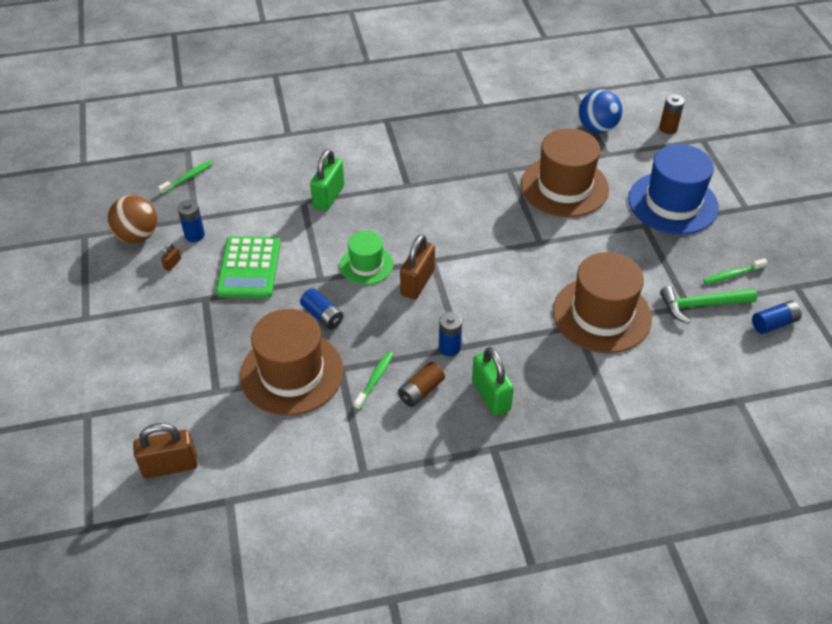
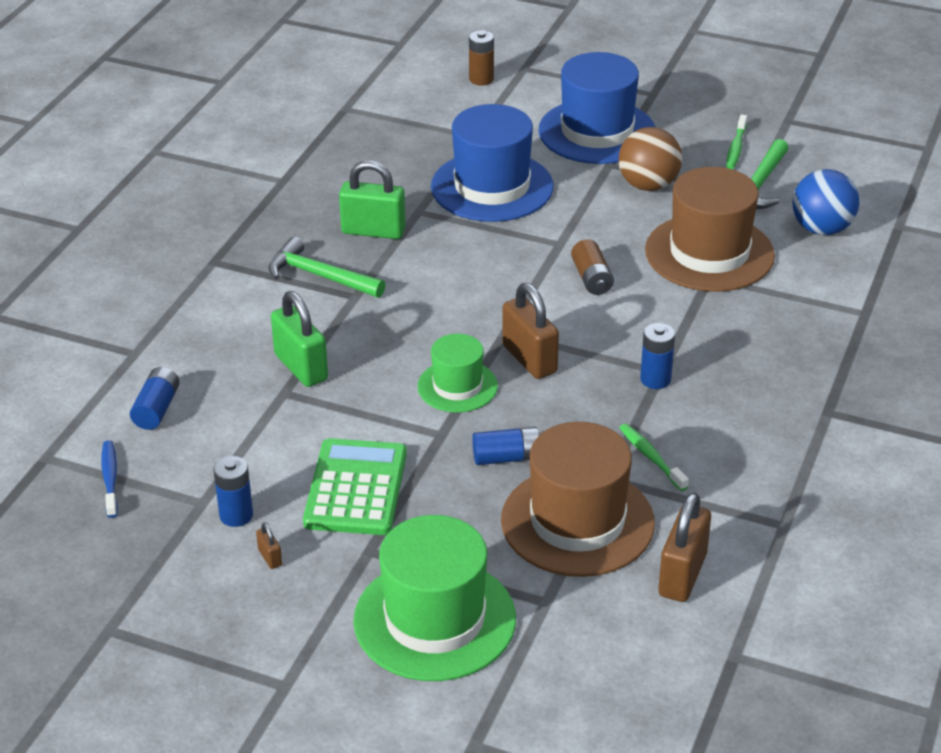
camera: 55 degrees left, 10 degrees down
brown ball [108,195,157,243] -> brown ball moved to [618,127,682,191]
brown padlock [133,423,198,478] -> brown padlock moved to [658,492,711,602]
green toothbrush [158,160,213,195] -> blue toothbrush [101,440,118,518]
green calculator [216,236,280,298] -> green calculator turned 120 degrees counterclockwise [303,438,407,535]
brown battery [398,362,445,407] -> brown battery moved to [571,239,614,295]
green padlock [472,347,514,416] -> green padlock moved to [339,160,406,239]
brown hat [521,128,609,217] -> blue hat [431,104,554,222]
blue ball [579,89,622,133] -> blue ball moved to [792,169,859,235]
blue battery [752,300,802,334] -> blue battery moved to [130,367,180,430]
none -> green hammer [269,237,386,298]
none -> green hat [353,515,516,681]

